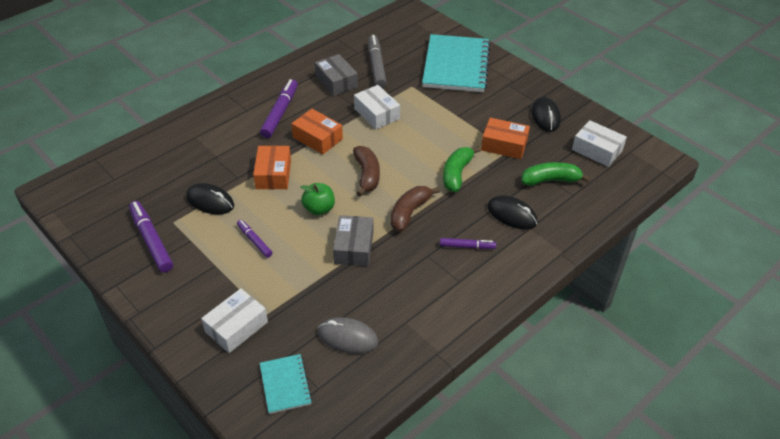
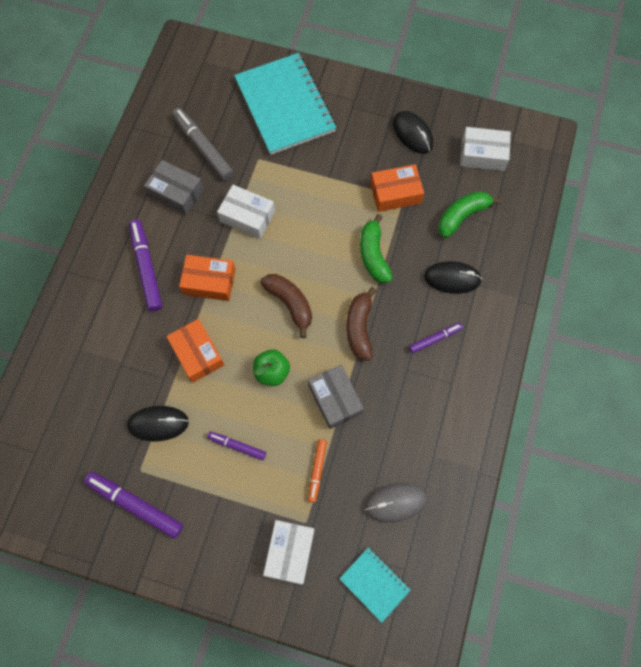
camera: 30 degrees left, 25 degrees up
none -> orange marker [308,439,327,503]

